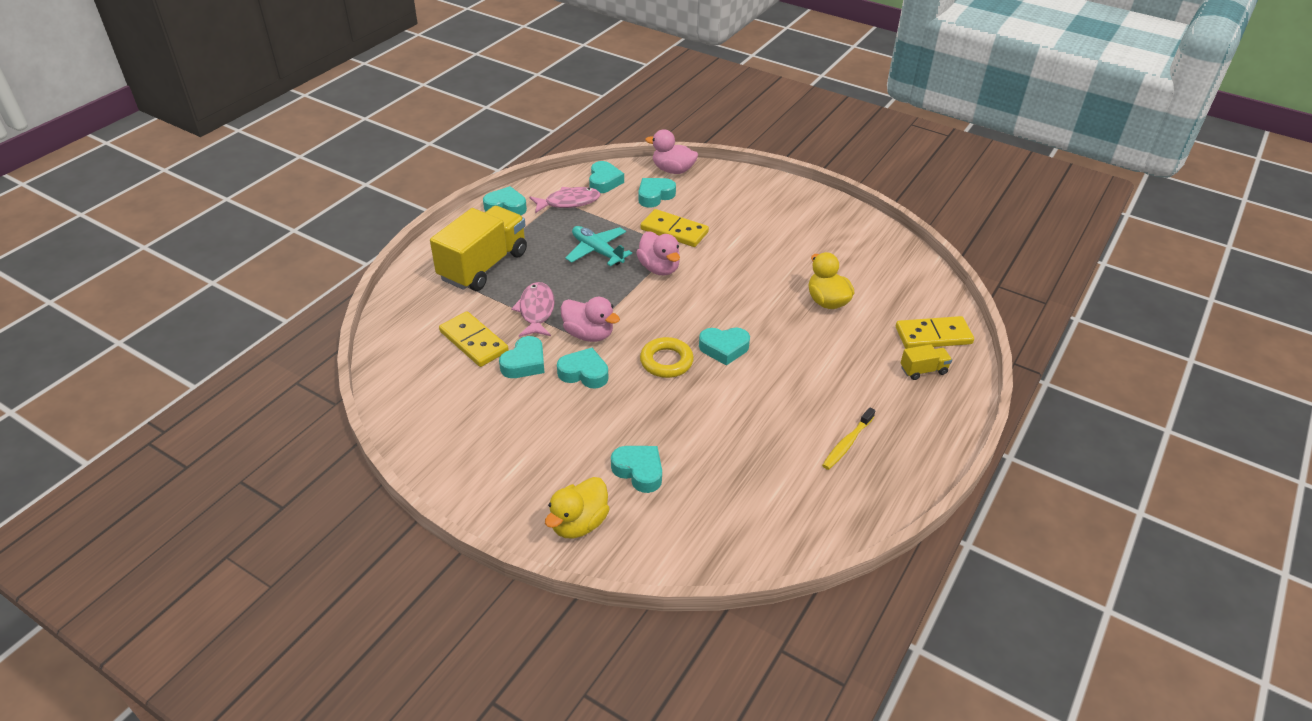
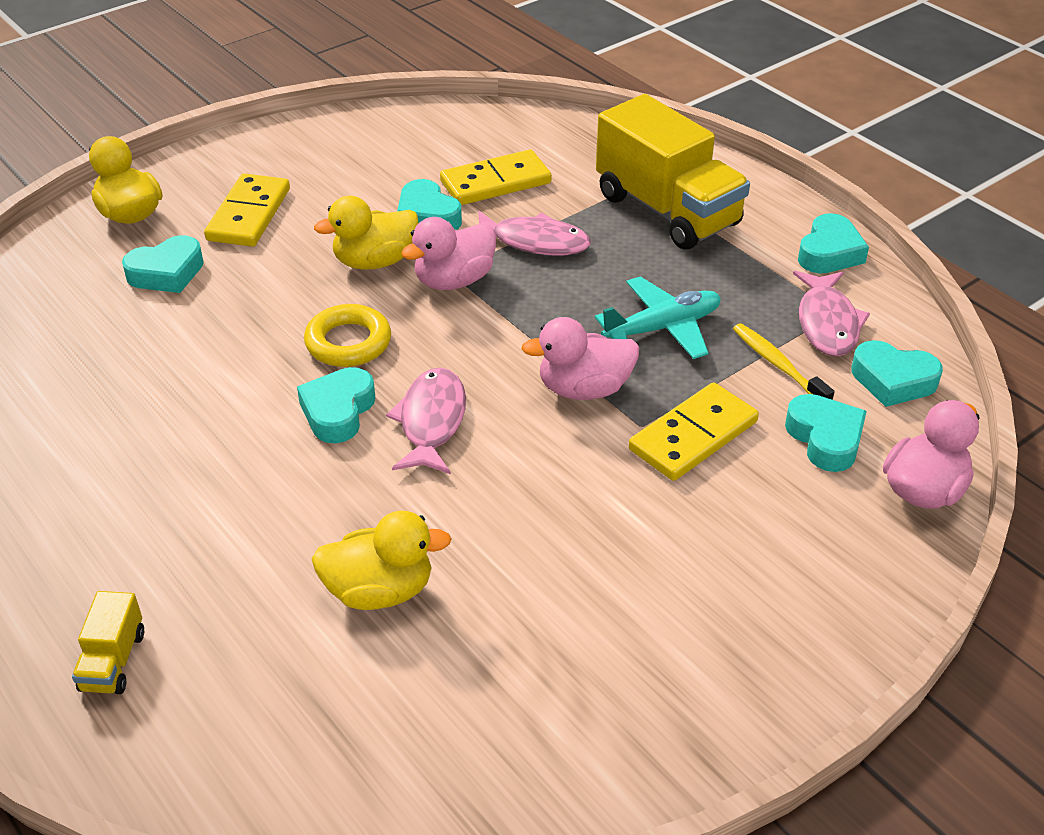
camera: 110 degrees right, 0 degrees up
turquoise heart [557,348,608,388] -> yellow duck [314,196,418,270]
yellow toothbrush [822,407,875,470] -> yellow toothbrush moved to [733,323,835,400]
yellow domino [896,316,974,349] -> yellow domino moved to [204,173,290,247]
none -> pink fish [386,368,466,474]

